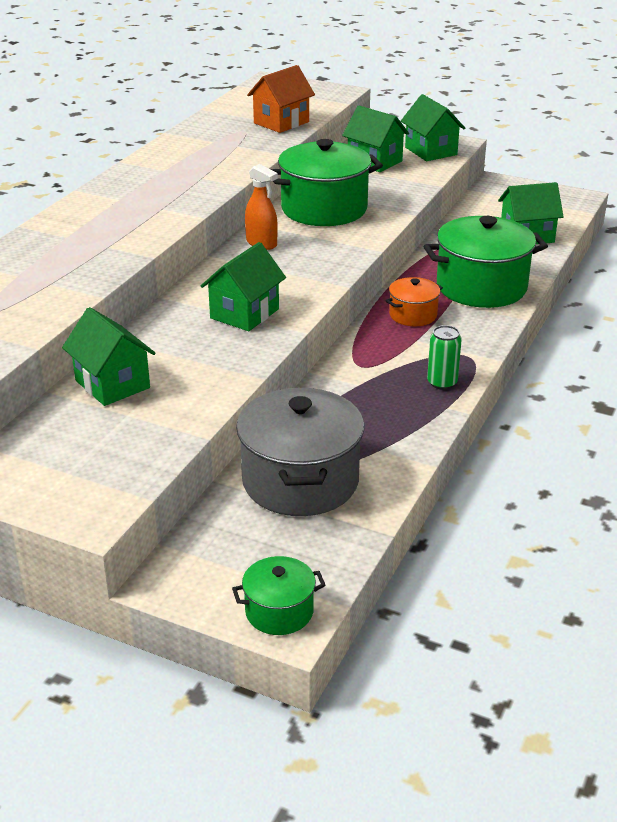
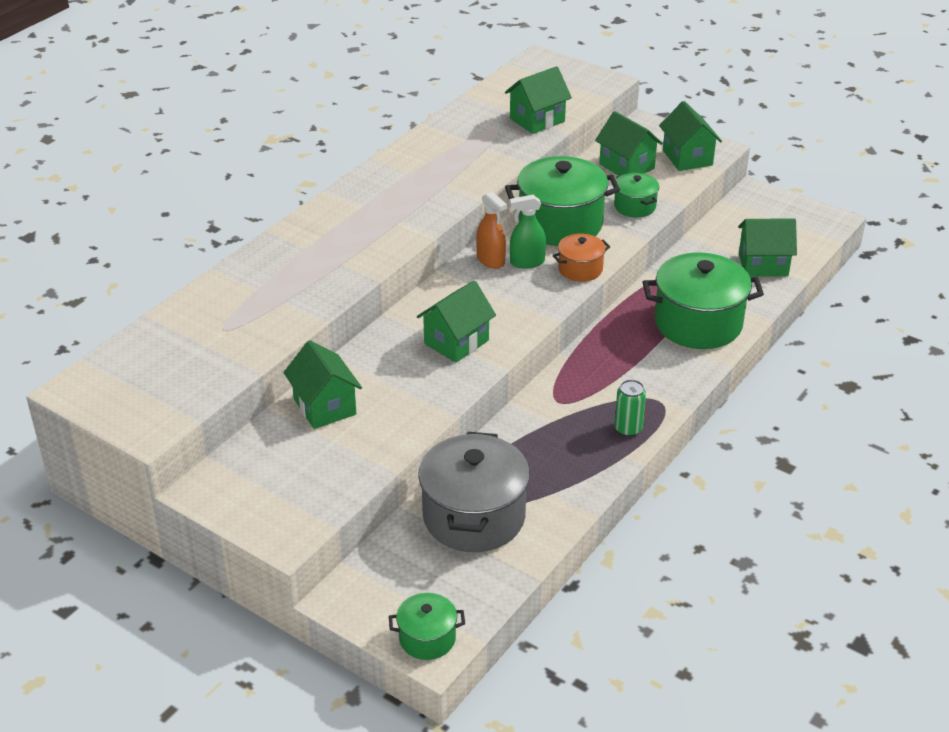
camera: 10 degrees right, 5 degrees up
orange house [247,65,315,133] -> green house [505,66,572,134]
orange pot [386,277,443,326] -> orange pot moved to [553,234,610,282]
none -> green spray bottle [510,195,546,268]
none -> green pot [614,173,659,217]

